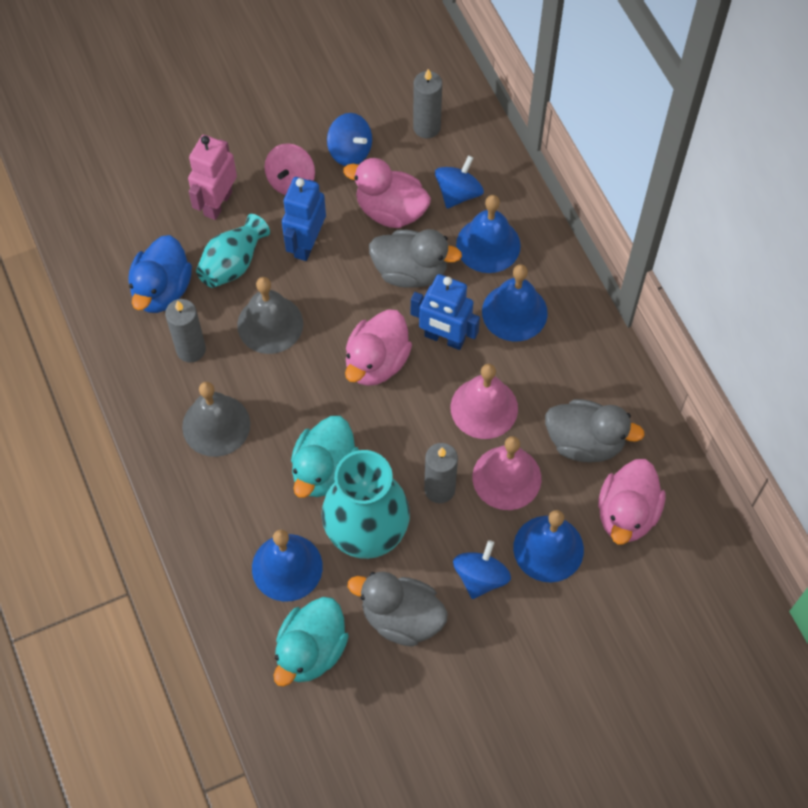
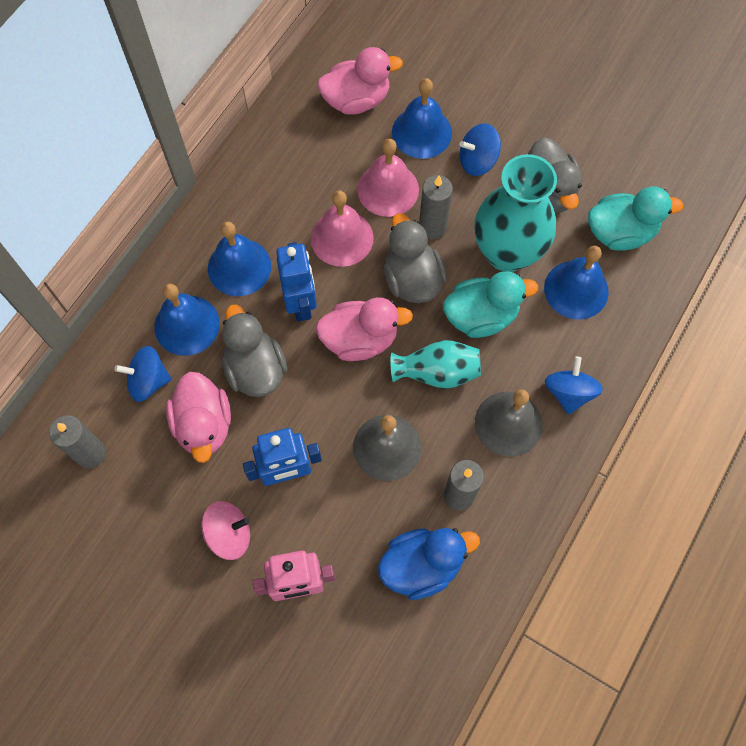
camera: 125 degrees left, 5 degrees up
turquoise vase [196,214,270,288] -> turquoise vase moved to [391,340,481,389]
blue spinning top [327,113,372,166] -> blue spinning top moved to [545,356,603,414]
grey duck [545,399,645,462] -> grey duck moved to [384,213,447,303]

